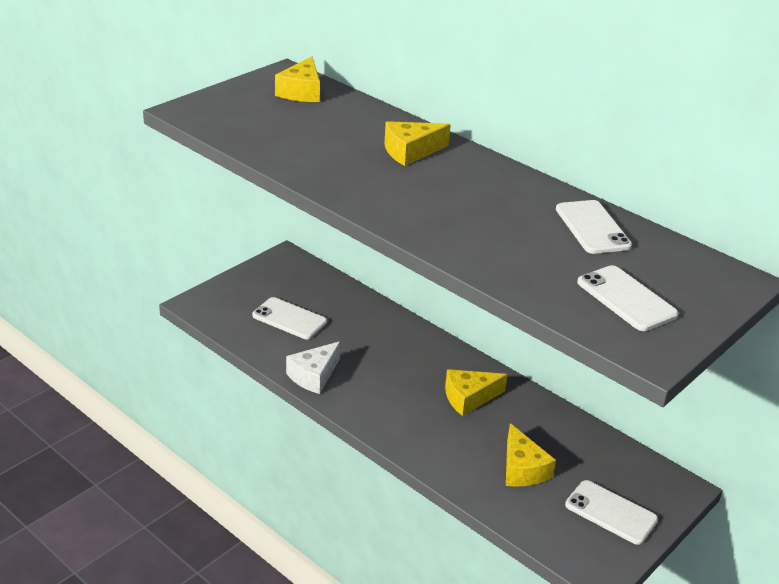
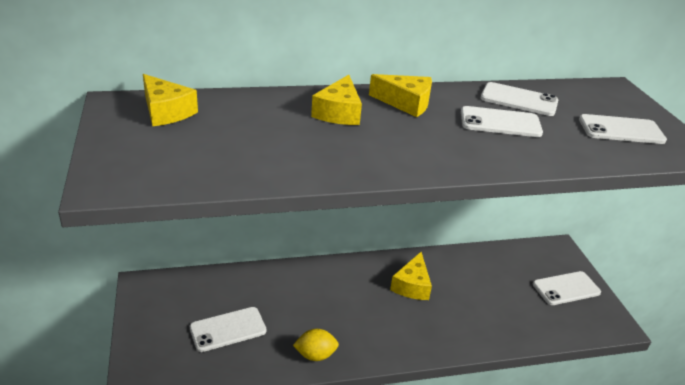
camera: 55 degrees left, 0 degrees up
white cheese [286,341,341,394] -> yellow lemon [293,329,339,361]
yellow cheese [506,423,556,487] -> yellow cheese moved to [369,74,432,117]
none -> white phone [461,106,543,137]

